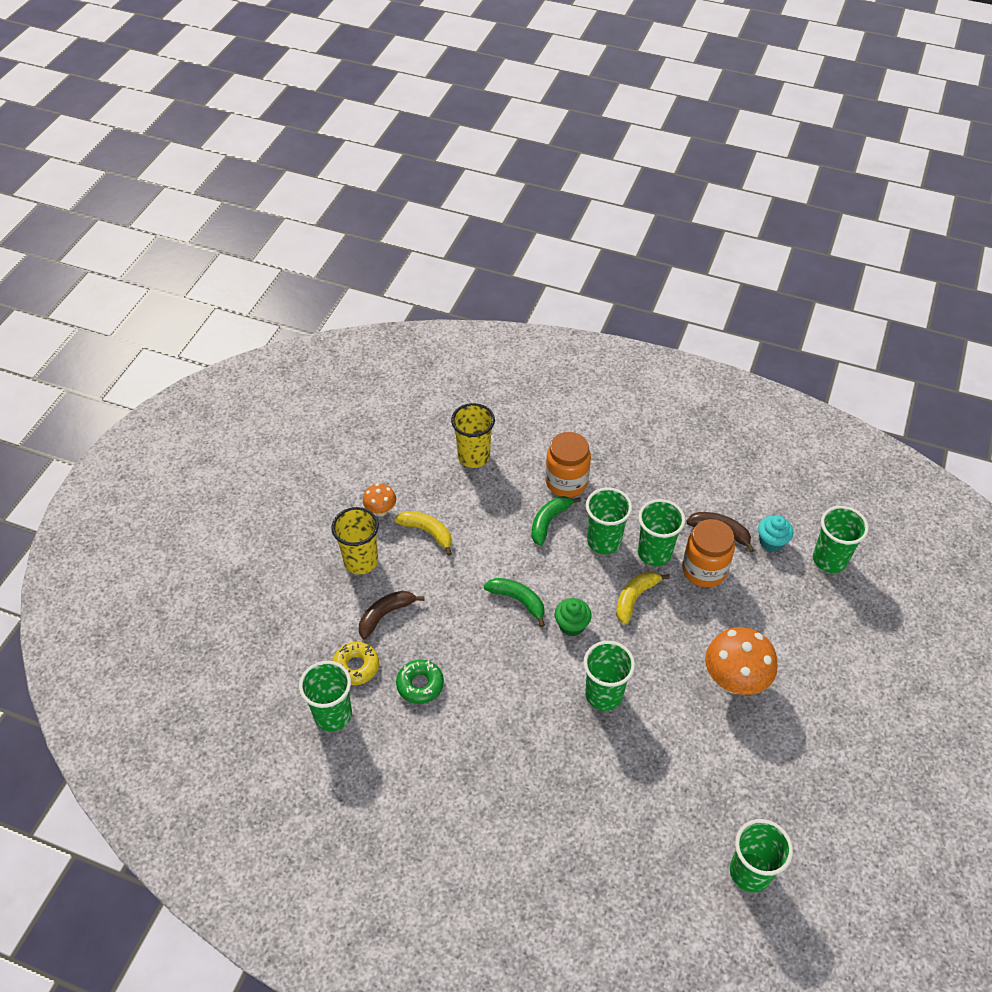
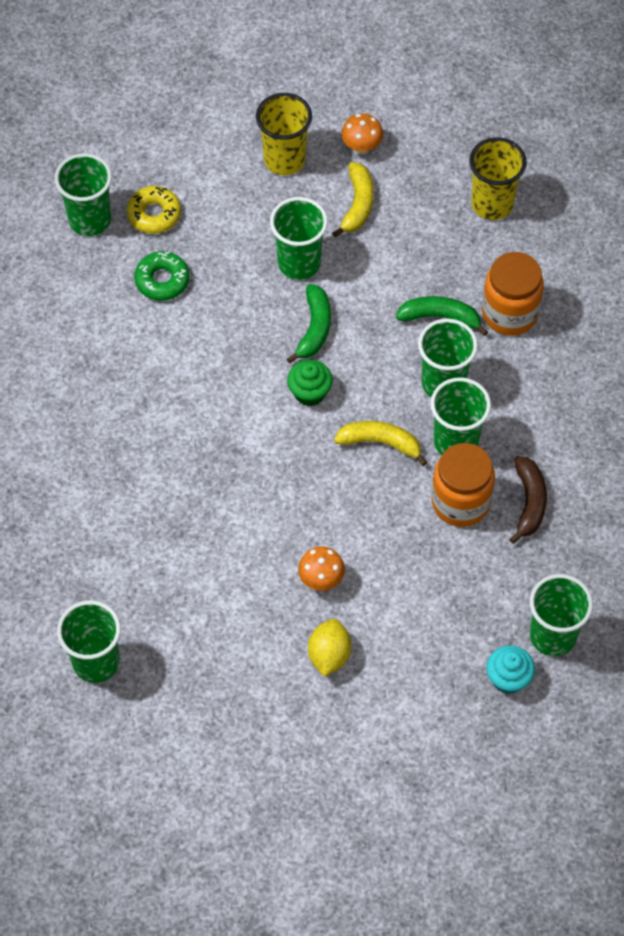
camera: 65 degrees right, 10 degrees up
brown banana [359,591,425,639] -> none
green cup [584,641,635,711] -> green cup moved to [270,197,328,280]
orange mushroom [705,627,778,695] -> orange mushroom [298,546,345,591], size x0.53
turquoise cupcake [758,516,793,552] -> turquoise cupcake moved to [486,645,535,694]
none -> yellow lemon [308,619,351,677]

